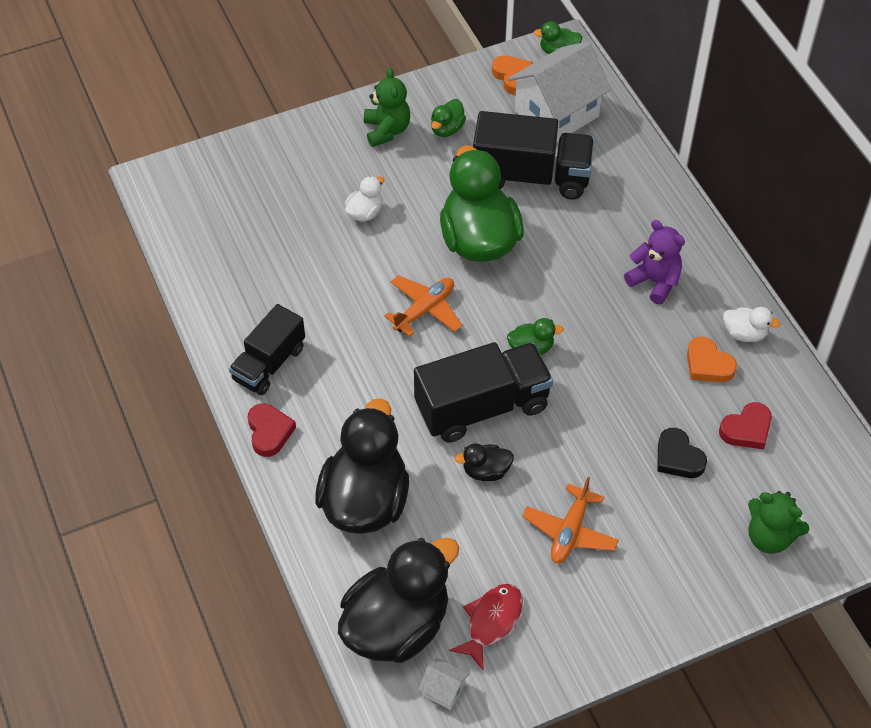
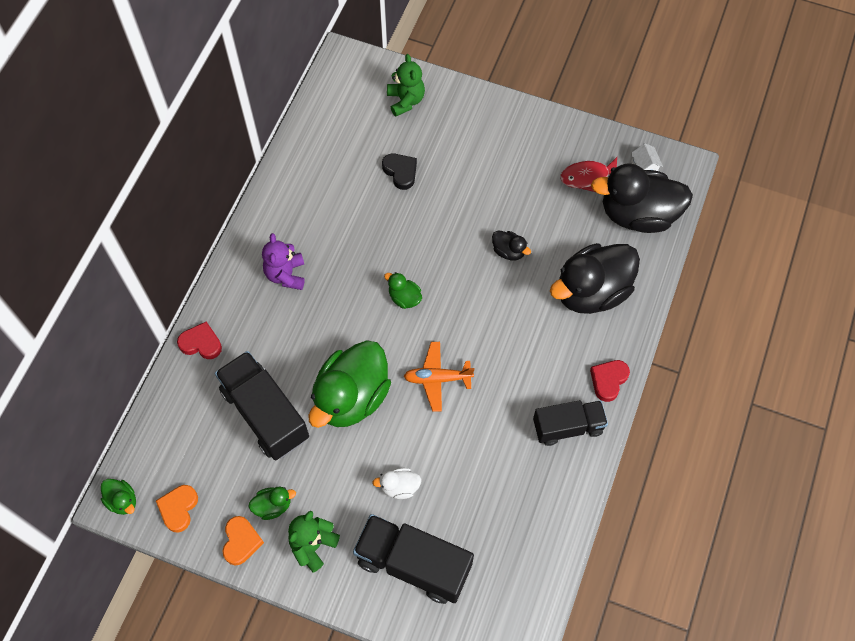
camera: 135 degrees left, 10 degrees up
black truck [414,342,553,443] -> black truck moved to [353,514,474,604]
white house [508,42,611,143] -> none
orange plane [522,476,619,563] -> none
black heart [657,428,707,478] -> black heart turned 45 degrees counterclockwise [382,153,417,190]
orange heart [687,336,737,382] -> orange heart moved to [223,516,264,566]
red heart [719,402,772,449] -> red heart moved to [177,322,222,359]
white duck [723,307,780,342] -> none

